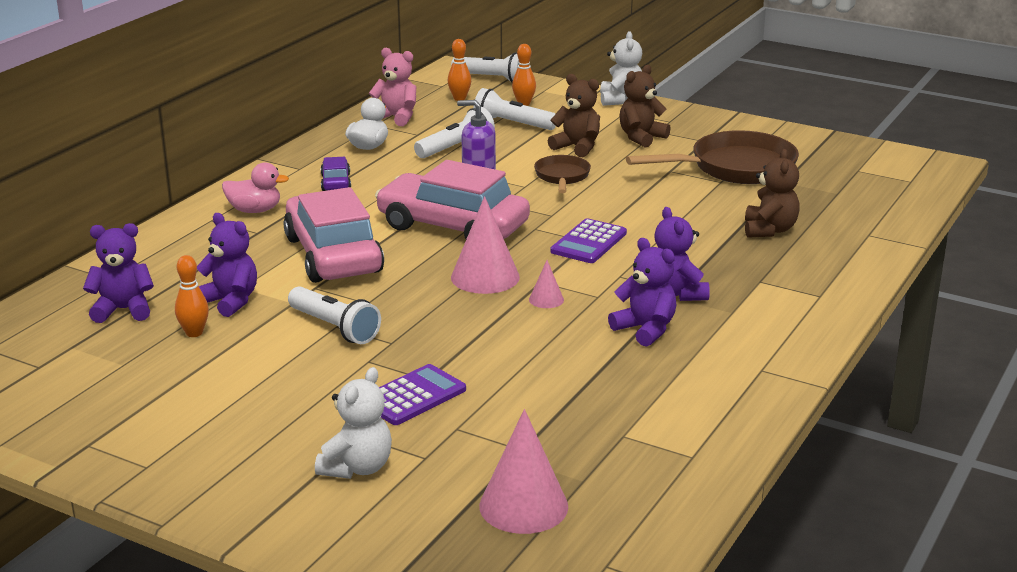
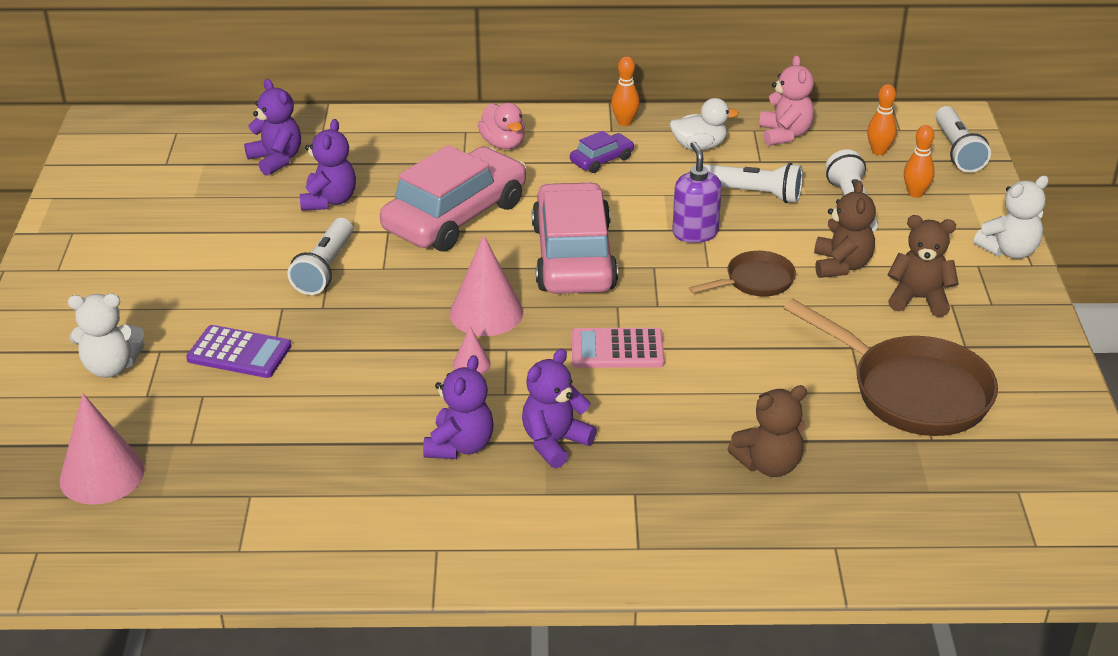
camera: 60 degrees right, 10 degrees up
orange bowling pin [175,255,209,337] -> orange bowling pin moved to [611,56,640,126]
purple calculator [550,218,627,263] -> pink calculator [572,328,665,368]

